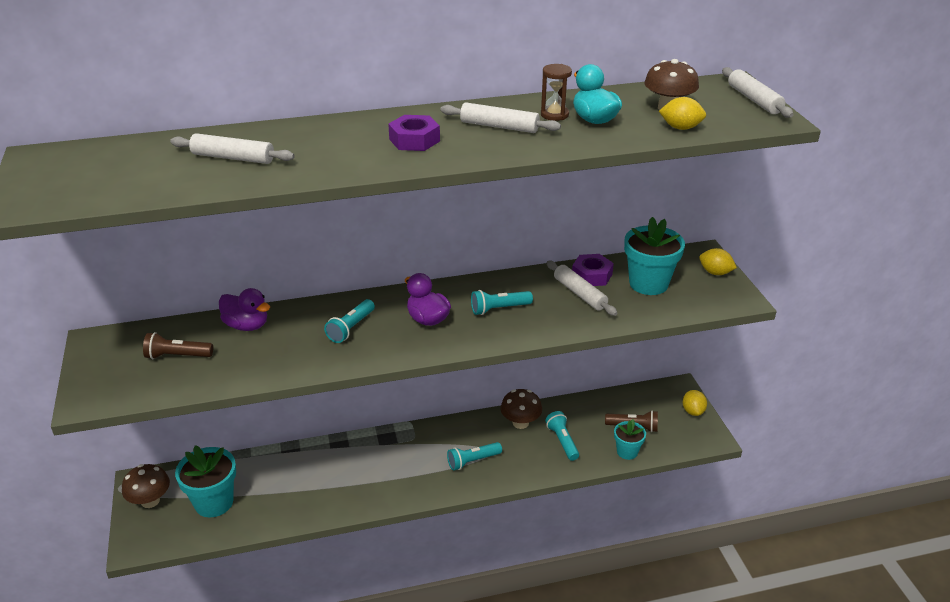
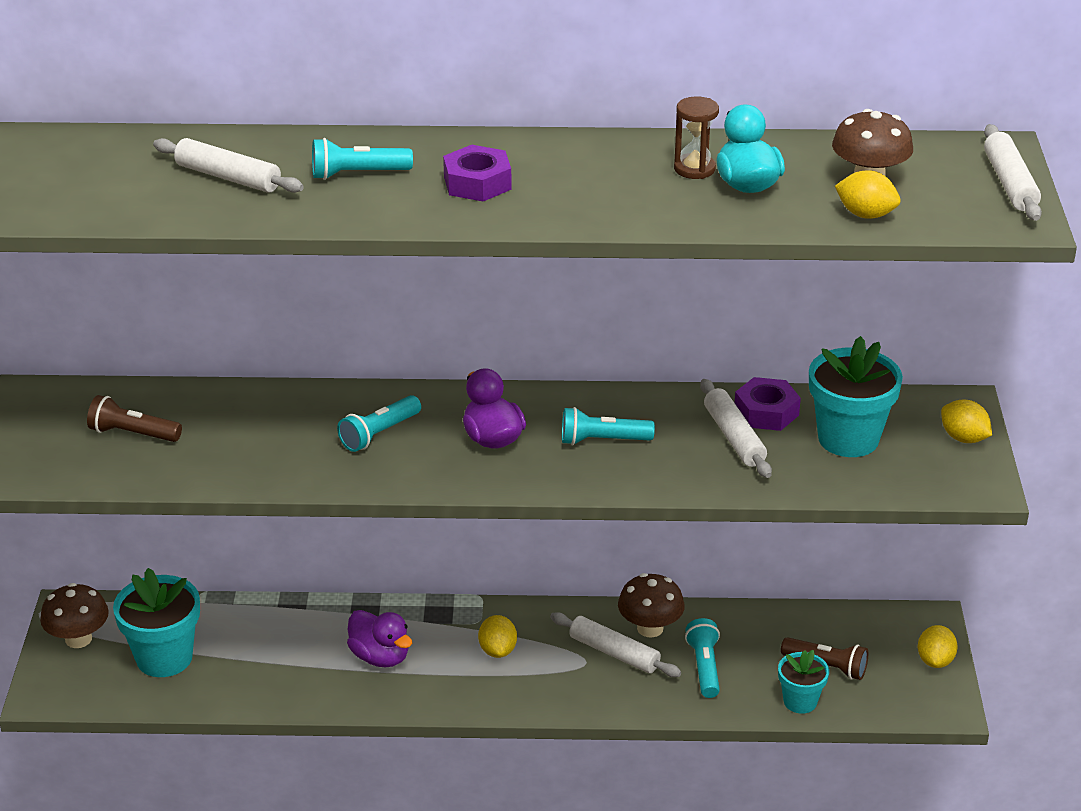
camera: 15 degrees right, 0 degrees up
purple duck [219,288,270,331] -> purple duck moved to [347,610,412,668]
white rolling pin [440,102,561,133] -> white rolling pin moved to [550,612,681,677]
turquoise flashlight [447,442,502,471] -> turquoise flashlight moved to [312,138,413,180]
none -> yellow lemon [478,615,517,658]

